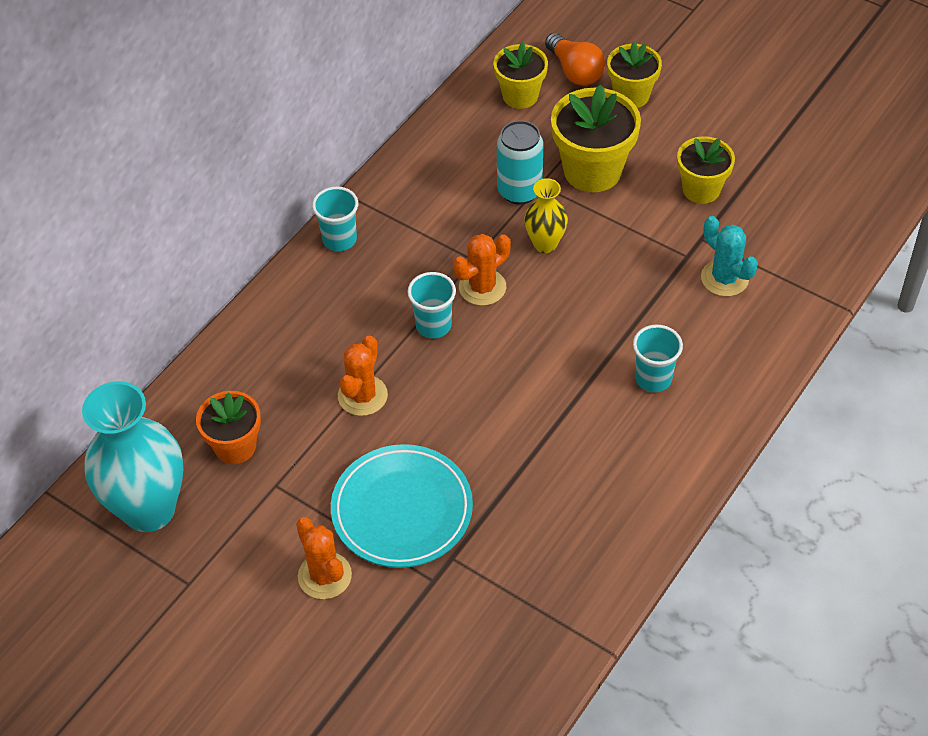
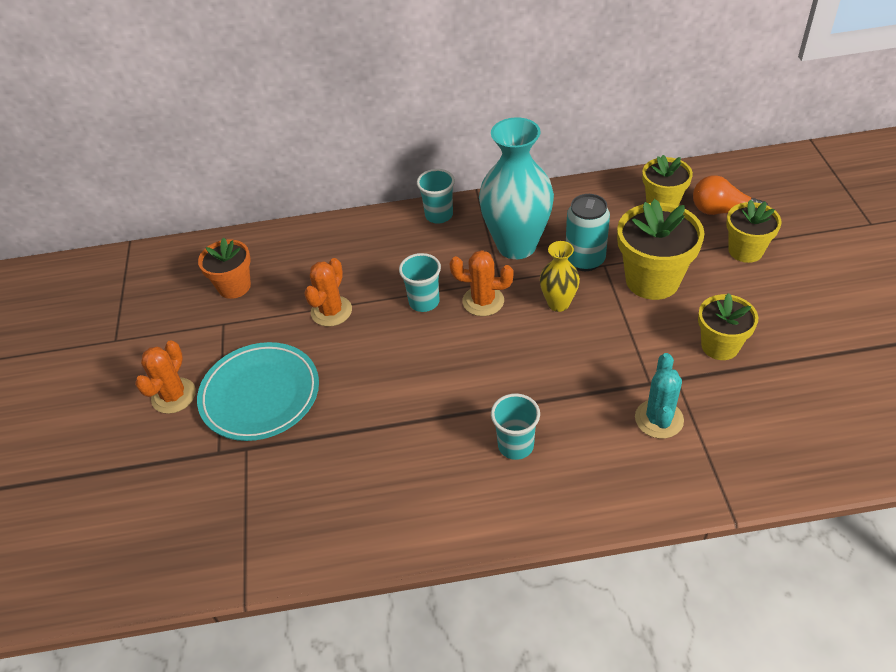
camera: 50 degrees right, 5 degrees down
turquoise vase [82,381,183,532] -> turquoise vase moved to [479,117,554,259]
orange cactus [338,336,388,416] -> orange cactus turned 45 degrees counterclockwise [304,258,352,327]
orange light bulb [545,33,605,86] -> orange light bulb turned 90 degrees clockwise [693,175,768,215]

